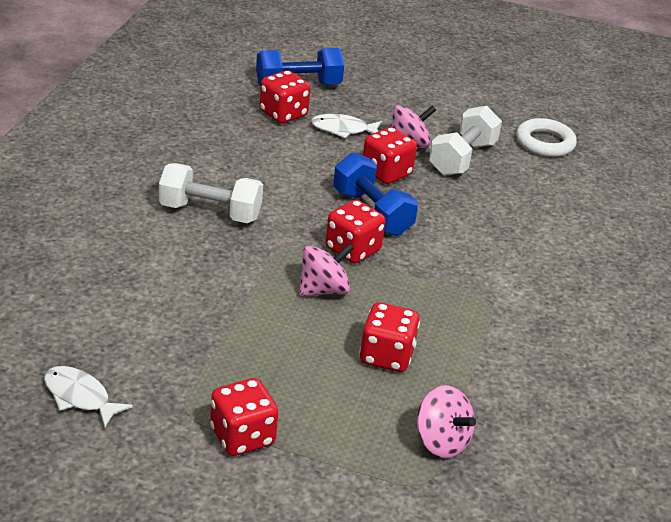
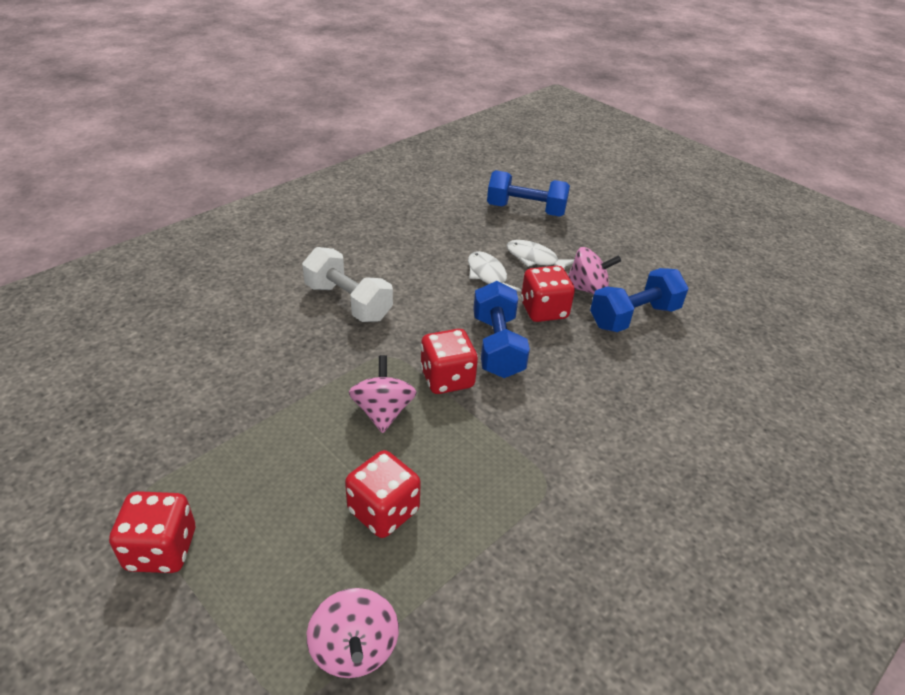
camera: 30 degrees right, 5 degrees up
white fish [44,366,133,427] -> white fish moved to [468,251,521,291]
red dice [259,70,310,124] -> none
pink spinning top [299,243,354,297] -> pink spinning top turned 90 degrees counterclockwise [349,355,417,433]
white dumbbell [429,106,502,176] -> blue dumbbell [590,268,689,332]
white ring [516,118,577,157] -> none

